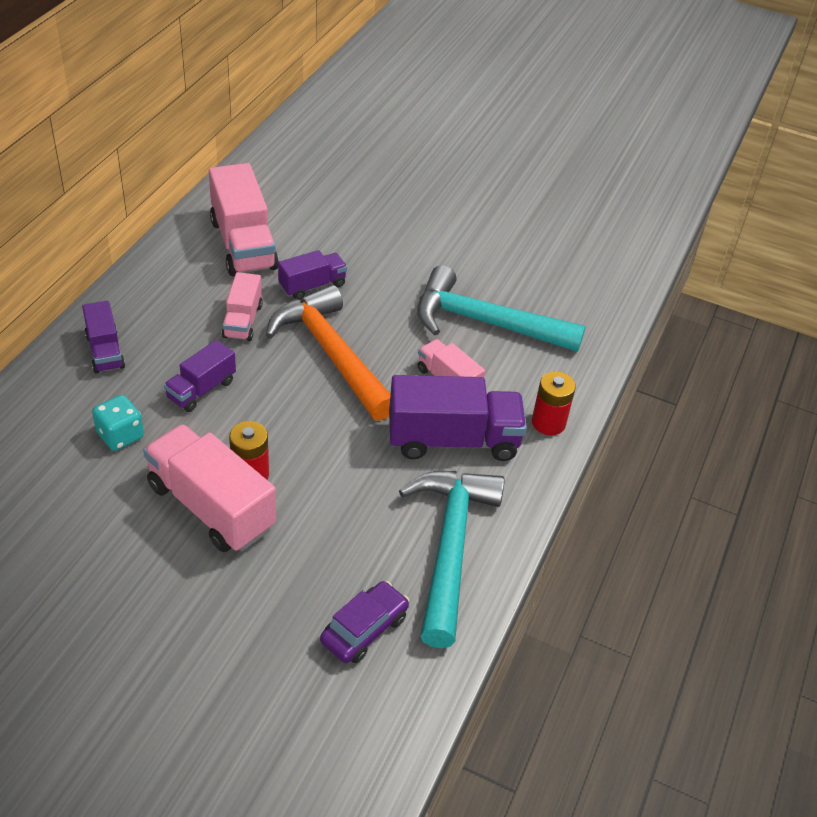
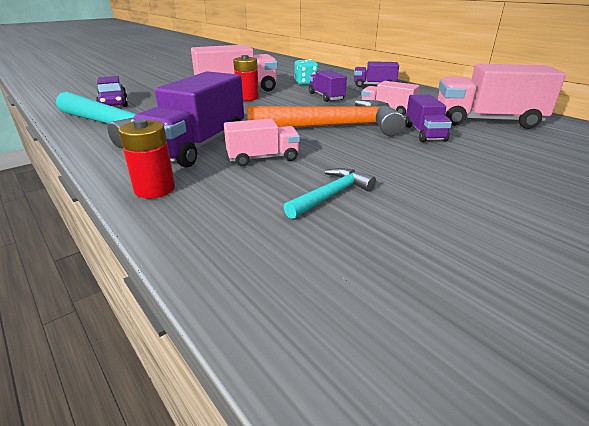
camera: 120 degrees right, 15 degrees down
turquoise hammer [417,265,586,352] -> turquoise hammer [284,168,376,219], size x0.48

